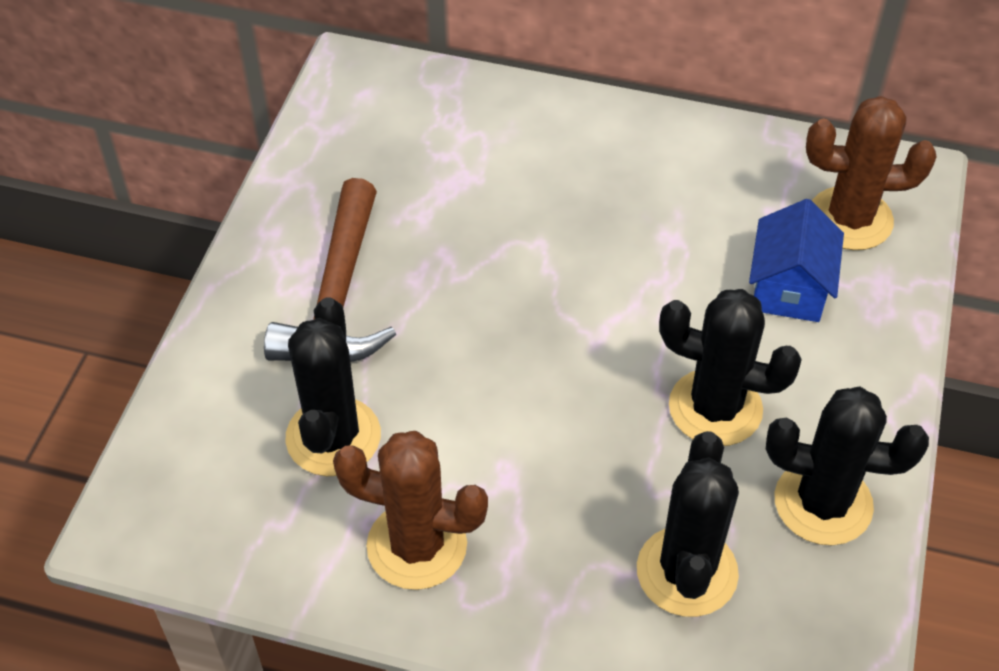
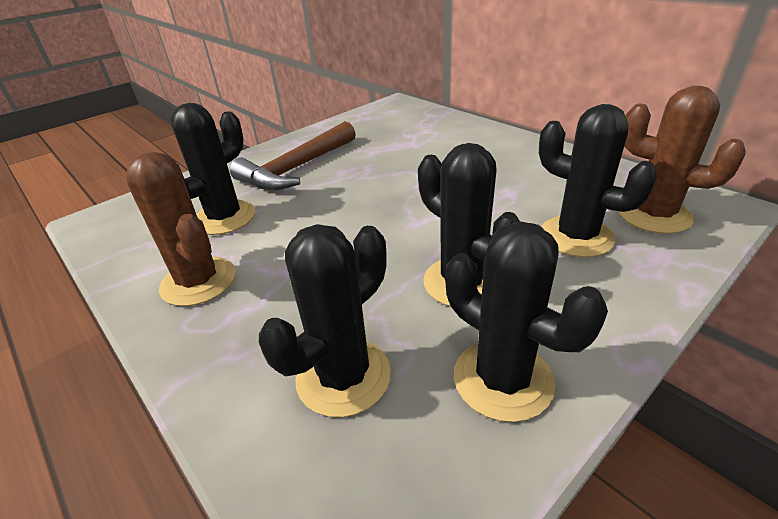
camera: 35 degrees right, 15 degrees down
blue house [749,199,844,322] -> black cactus [539,104,658,257]

